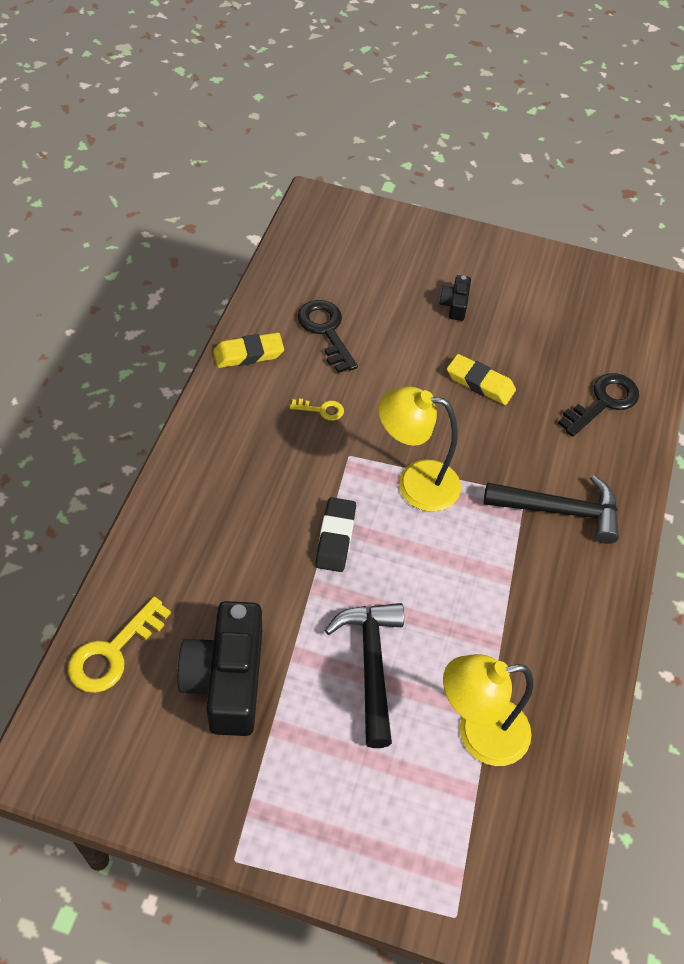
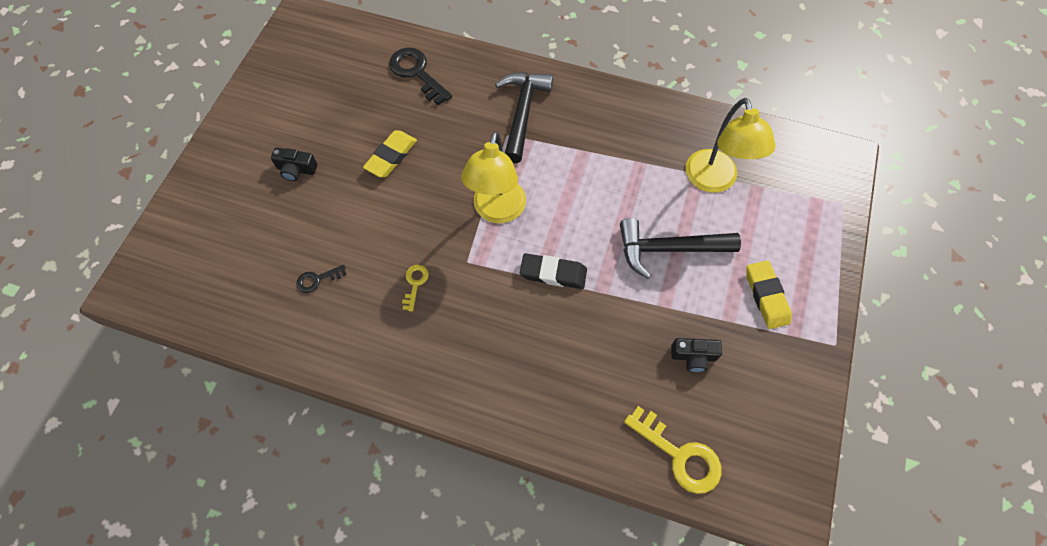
camera: 85 degrees left, 10 degrees up
black camera [177,601,262,736] -> black camera [671,338,722,373], size x0.46
yellow eraser [213,333,284,368] -> yellow eraser moved to [746,261,792,329]
black key [298,300,358,373] -> black key [296,265,346,293], size x0.53

